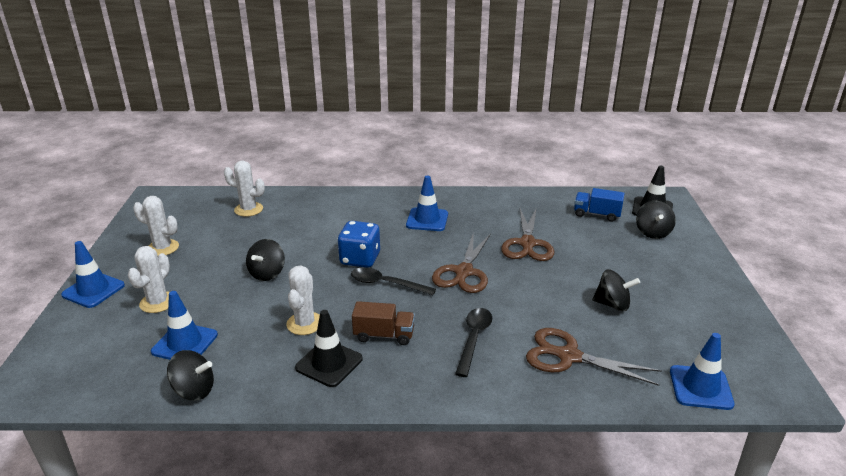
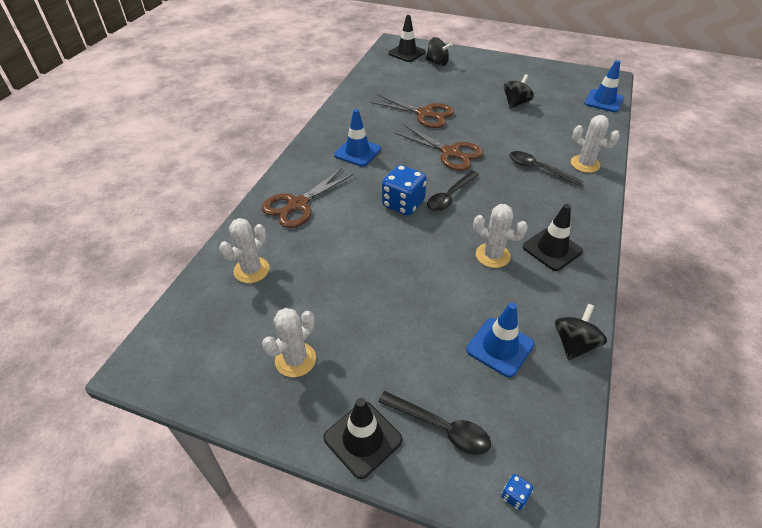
camera: 70 degrees left, 15 degrees up
blue traffic cone [61,241,125,308] -> black traffic cone [324,398,402,479]
white cactus [128,246,170,313] -> white cactus moved to [571,115,620,173]
black spinning top [246,239,285,281] -> none
brown truck [352,301,415,345] -> none
brown scissors [526,328,662,386] -> brown scissors moved to [261,168,354,228]
blue truck [574,188,625,222] -> none
none -> black spoon [378,391,491,455]
none -> blue dice [501,474,533,510]

